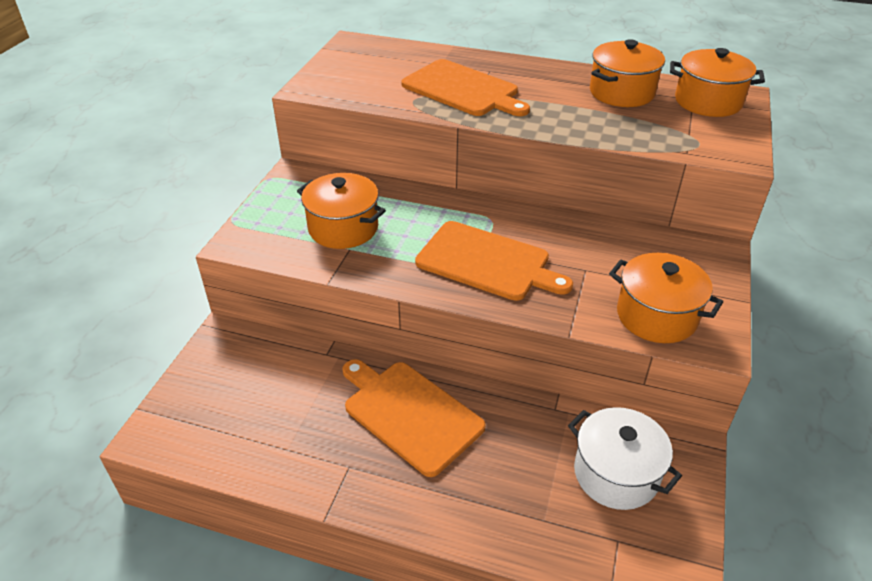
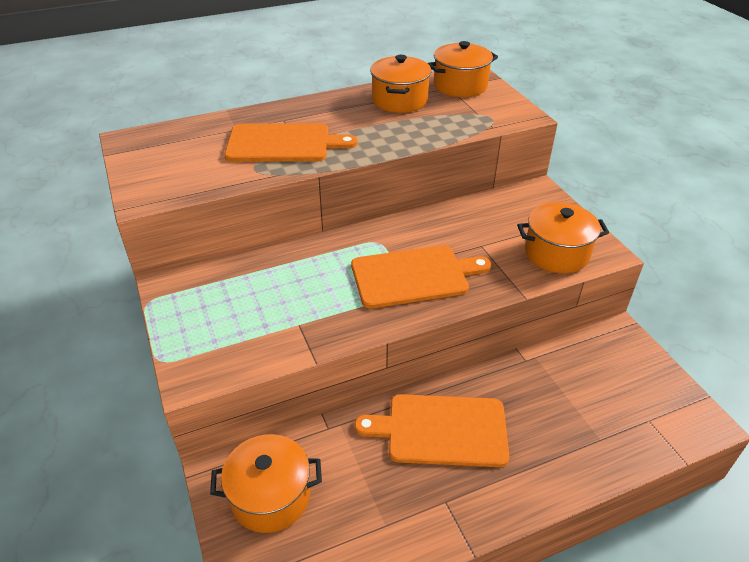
camera: 40 degrees left, 0 degrees up
orange pot [297,173,386,249] -> orange pot moved to [210,434,322,533]
white pot [568,407,682,510] -> none

